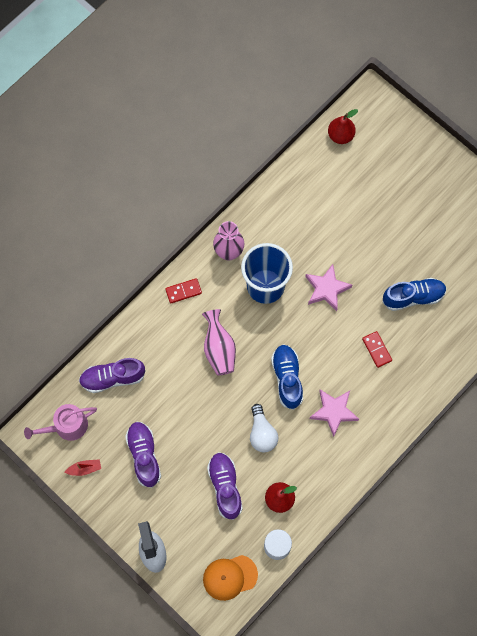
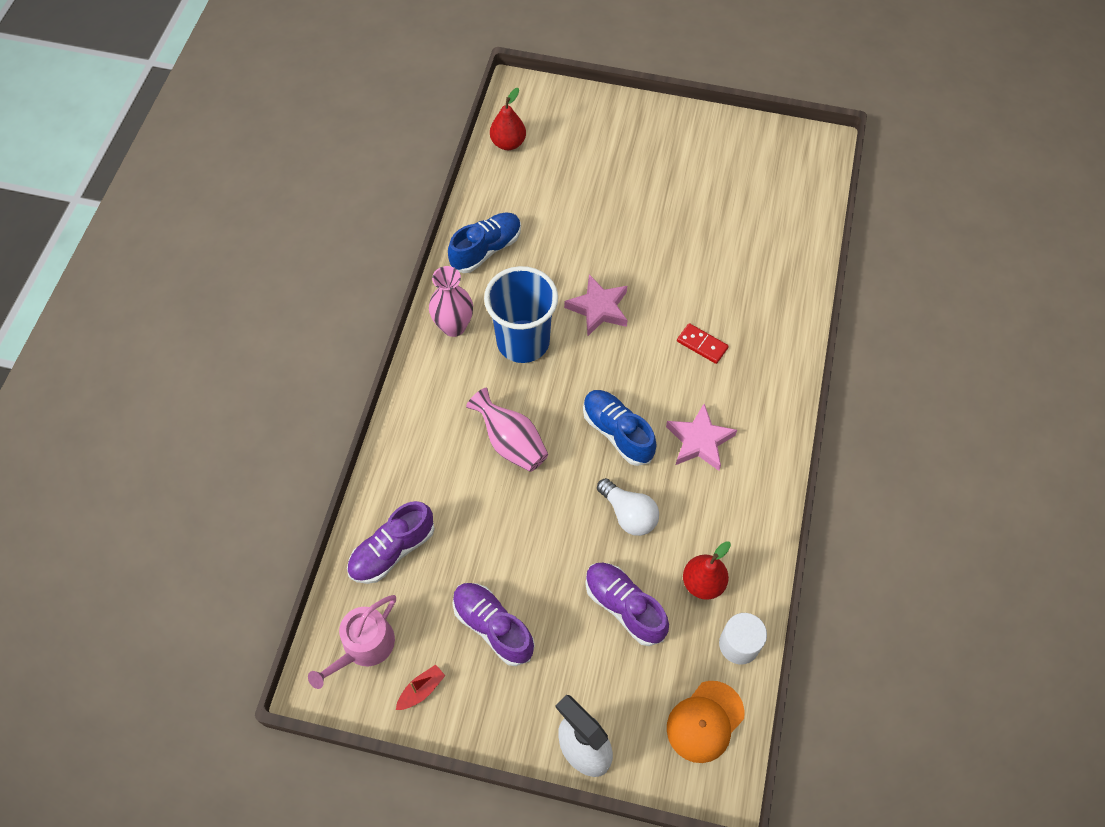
camera: 30 degrees left, 10 degrees down
red domino [165,278,202,303] -> none
blue shoe [382,278,447,311] -> blue shoe moved to [448,213,521,273]

